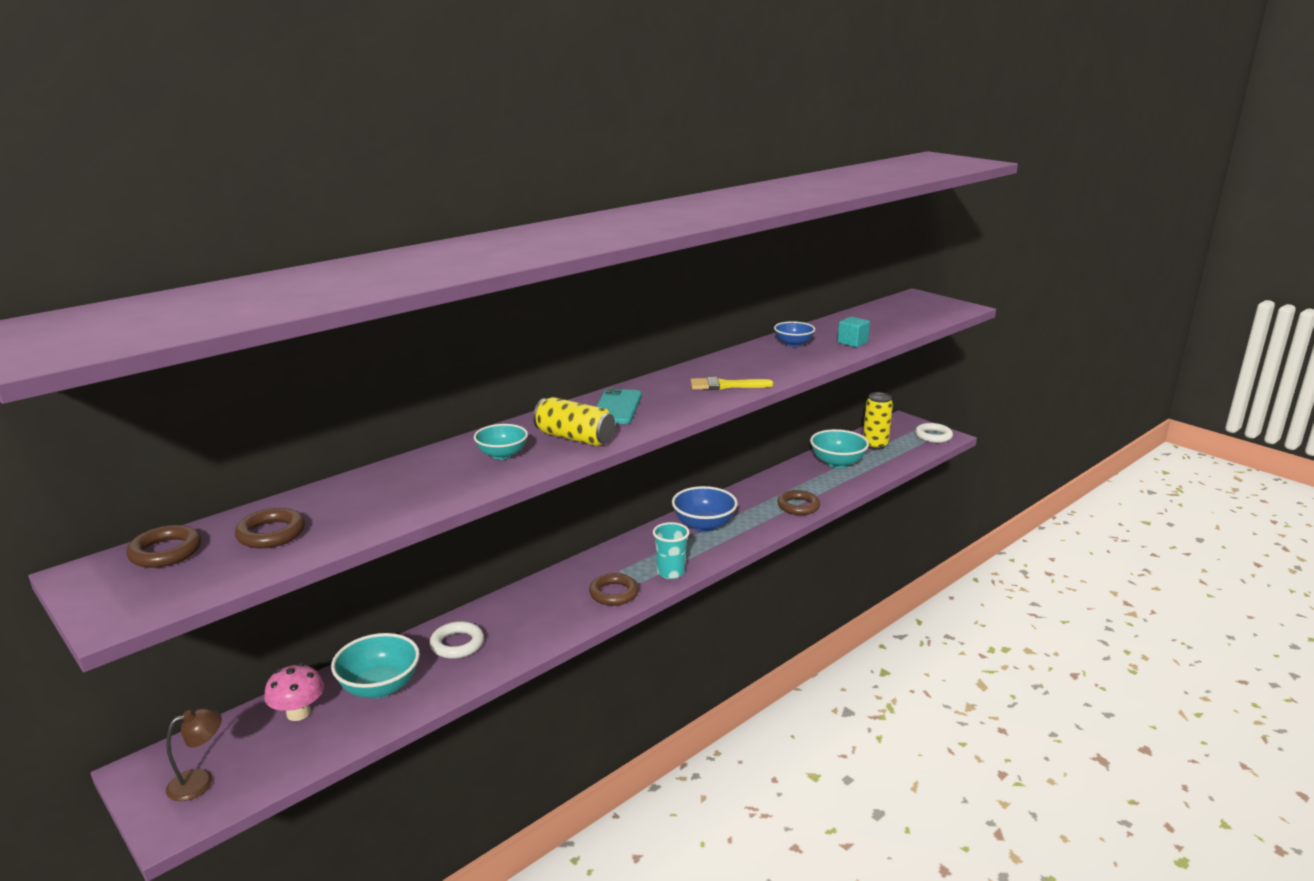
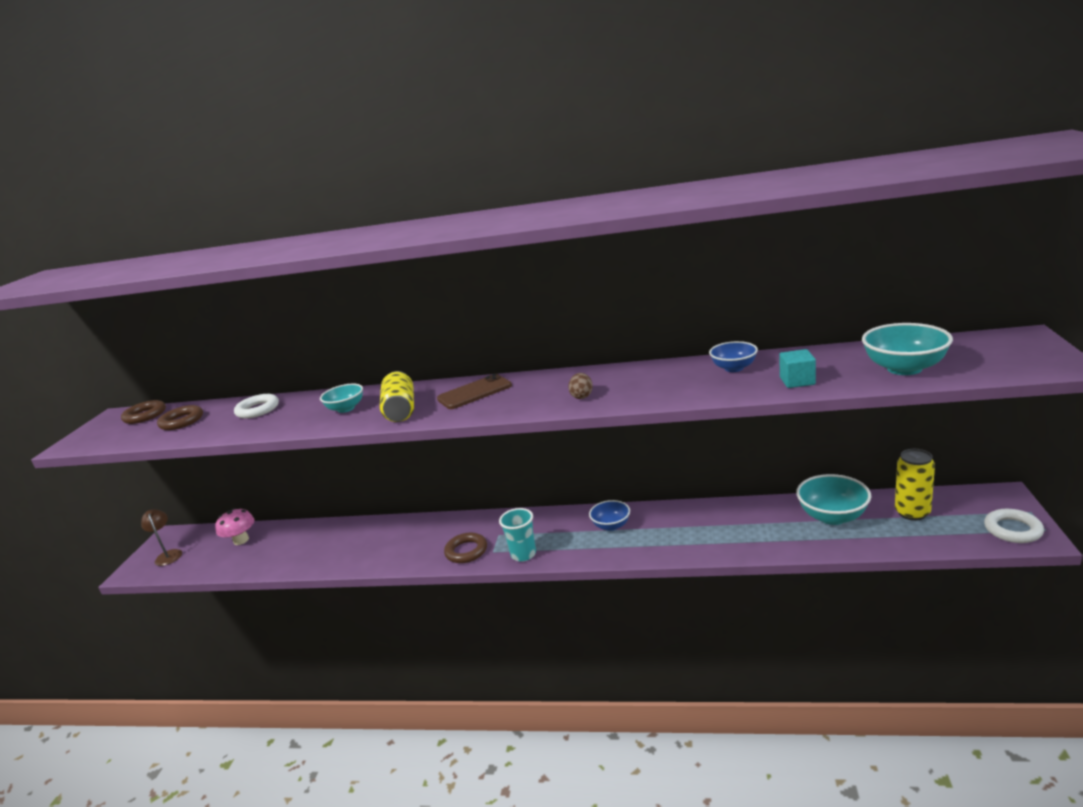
camera: 55 degrees right, 0 degrees up
brown lamp [166,708,222,801] -> brown lamp turned 135 degrees counterclockwise [141,509,182,566]
turquoise bowl [331,633,420,698] -> turquoise bowl moved to [862,323,953,375]
white ring [430,621,484,659] -> white ring moved to [234,394,279,419]
turquoise phone [596,388,642,424] -> brown phone [437,374,512,409]
blue bowl [672,486,738,532] -> blue bowl [589,500,630,531], size x0.64
yellow brush [691,377,773,390] -> brown egg [568,373,593,399]
brown ring [777,490,820,515] -> none

